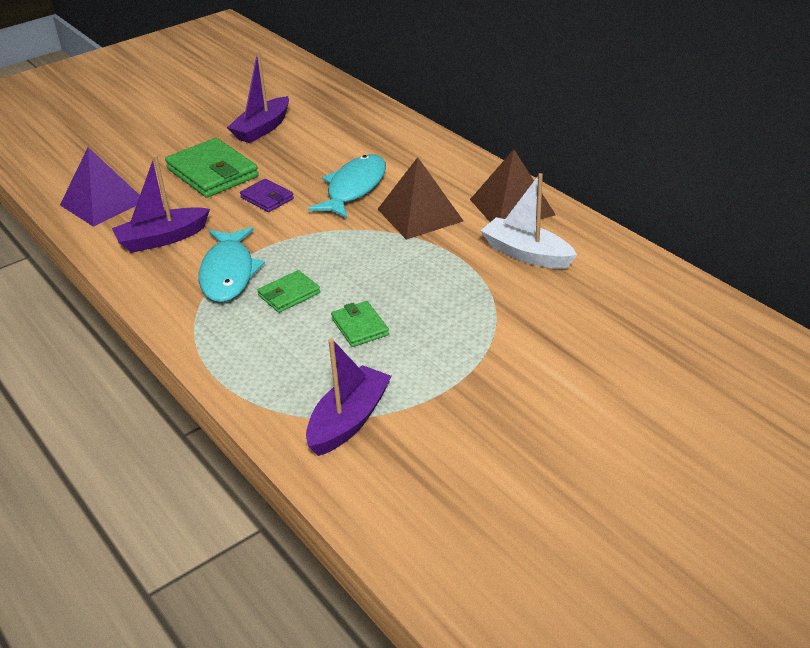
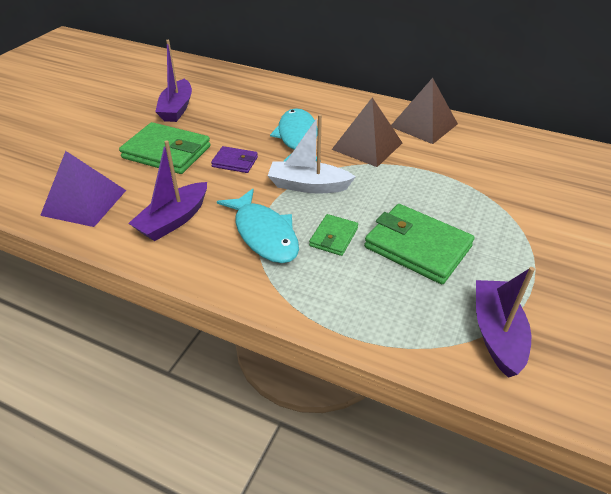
camera: 30 degrees left, 5 degrees up
green wallet [331,301,389,347] -> green wallet [364,204,475,284], size x1.88
white boat [481,173,577,269] -> white boat moved to [268,114,356,193]

